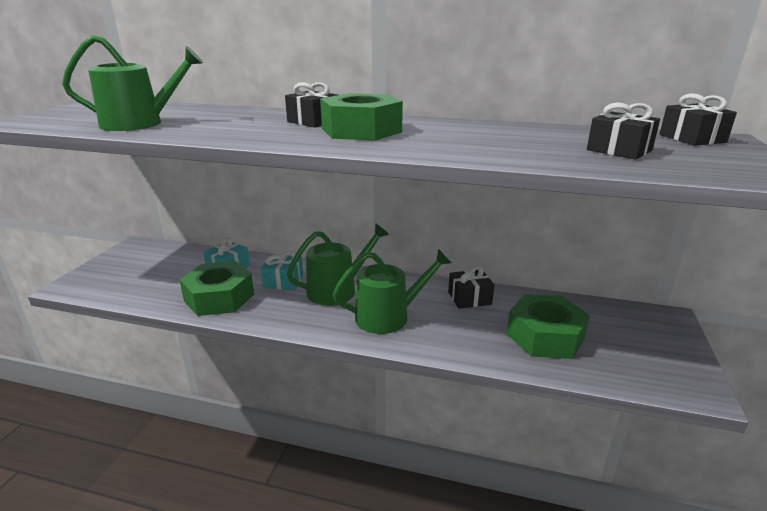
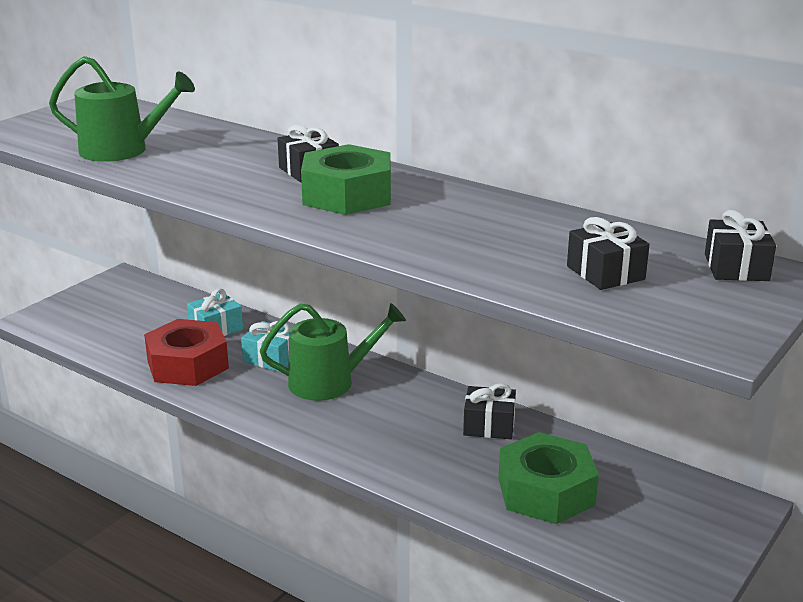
camera: 20 degrees right, 0 degrees up
green nut [179,261,254,316] -> red nut [144,319,229,386]
green watering can [333,249,451,334] -> none

